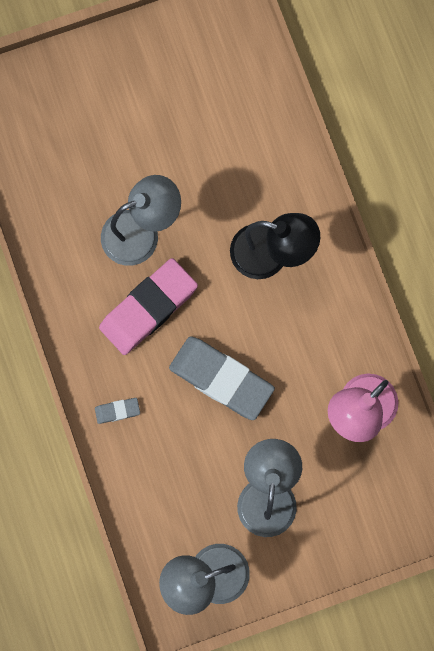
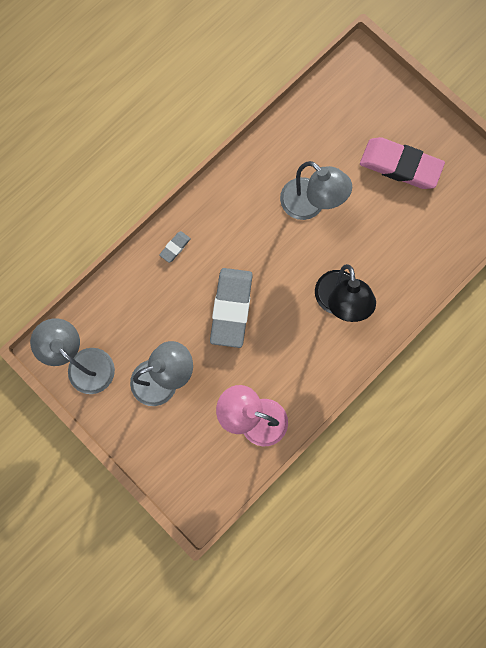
camera: 65 degrees right, 0 degrees up
grey eraser [95,398,140,424] -> grey eraser turned 75 degrees clockwise [159,231,191,263]
pink eraser [99,258,198,355] -> pink eraser moved to [360,137,445,189]

